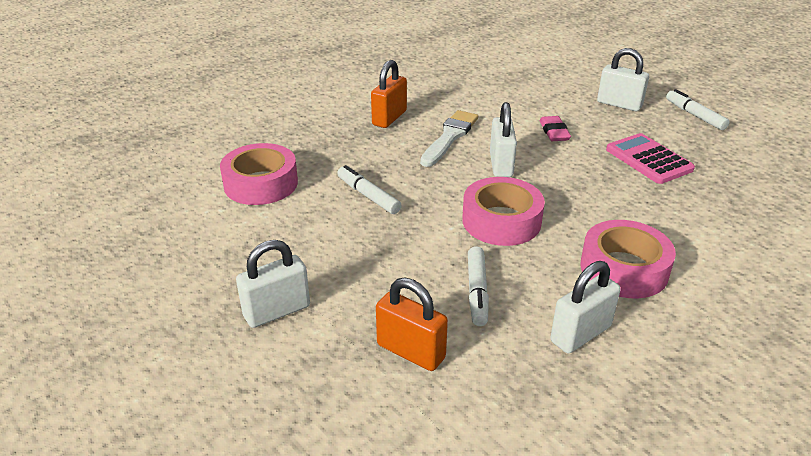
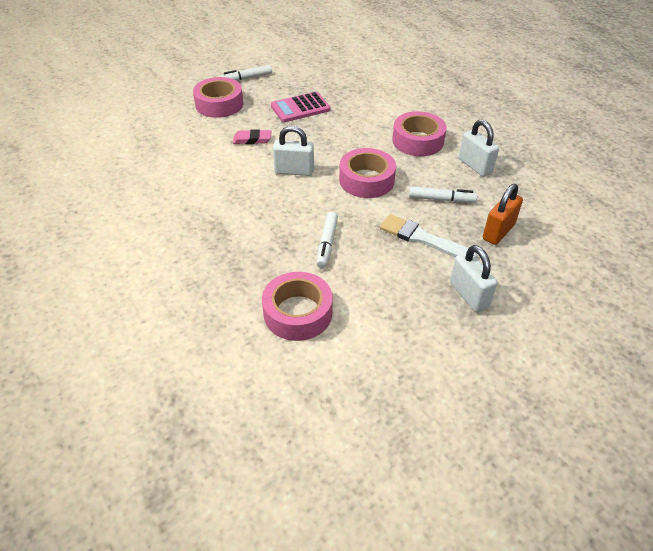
camera: 85 degrees left, 10 degrees up
white marker [337,165,401,214] -> white marker turned 45 degrees counterclockwise [316,212,338,268]
orange padlock [371,60,407,128] -> none
white brush [420,110,478,167] -> white brush moved to [380,214,477,258]
white padlock [597,48,649,111] -> pink tape [193,77,243,118]

